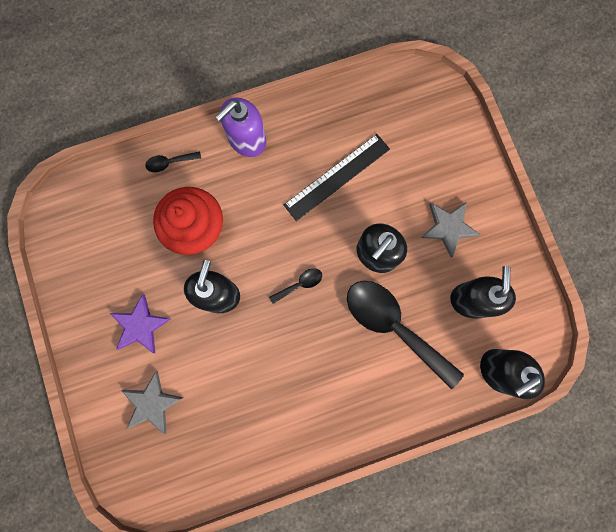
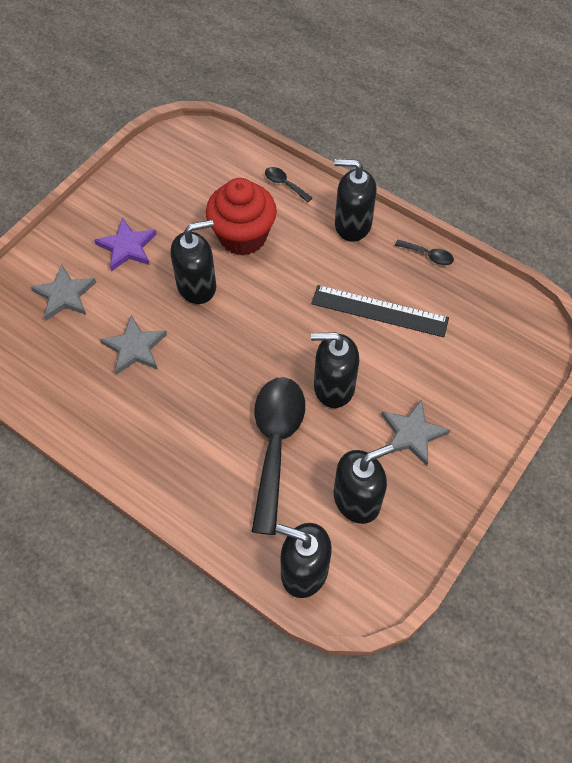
camera: 55 degrees right, 20 degrees down
purple soap dispenser [215,98,266,157] -> black soap dispenser [334,159,377,242]
black spoon [269,268,322,304] -> black spoon moved to [395,240,454,265]
none -> grey star [100,315,167,375]

